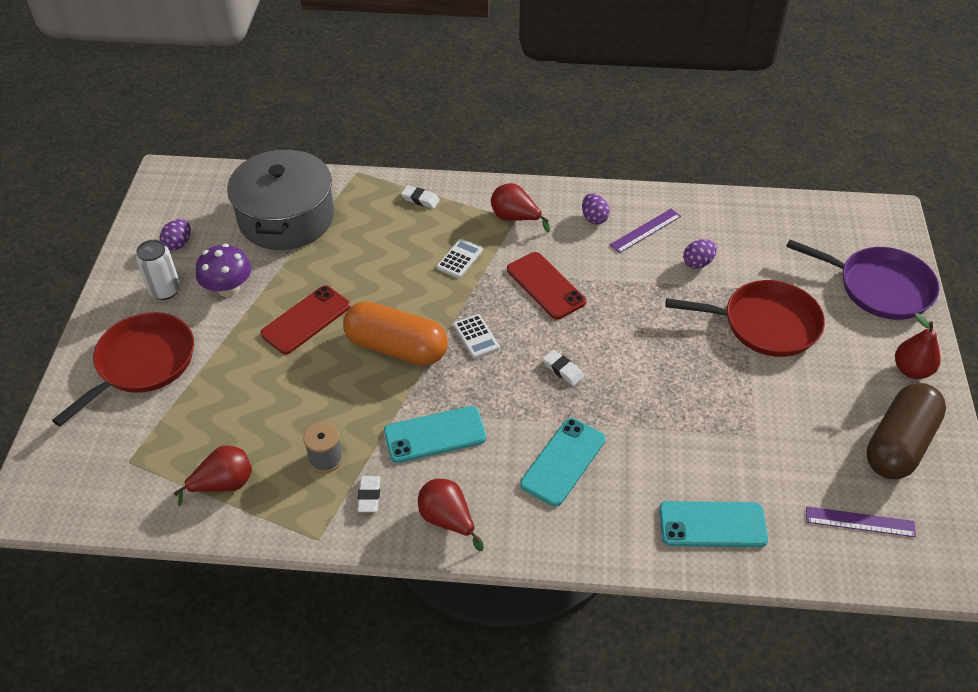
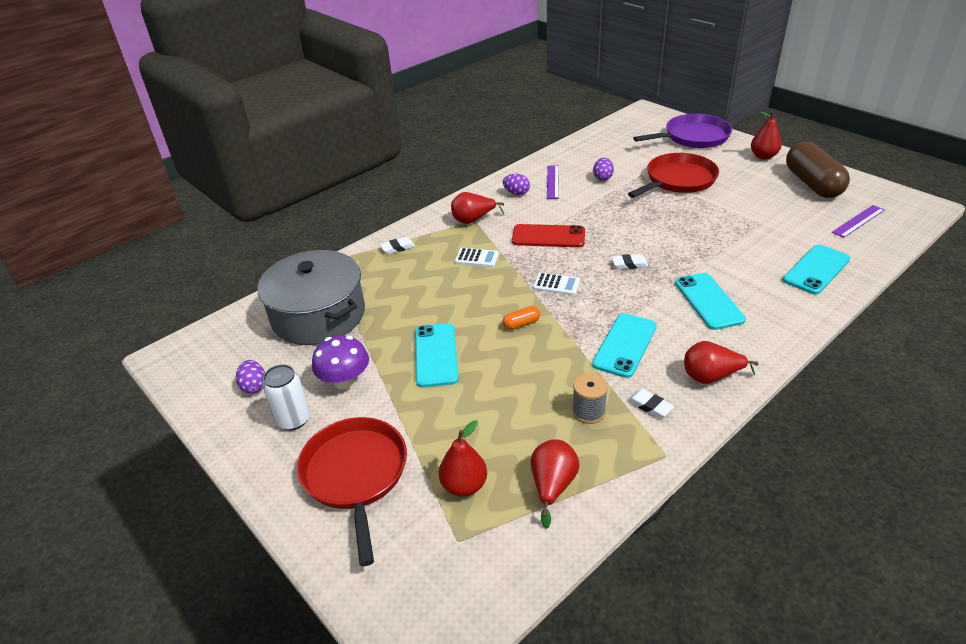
camera: 45 degrees left, 10 degrees down
red phone [261,286,350,354] -> turquoise phone [415,323,459,387]
orange capsule [343,301,448,365] -> orange capsule [503,306,540,330], size x0.40
white calculator [436,239,483,278] -> white calculator turned 120 degrees clockwise [455,248,499,267]
none -> red pear [439,420,487,497]

